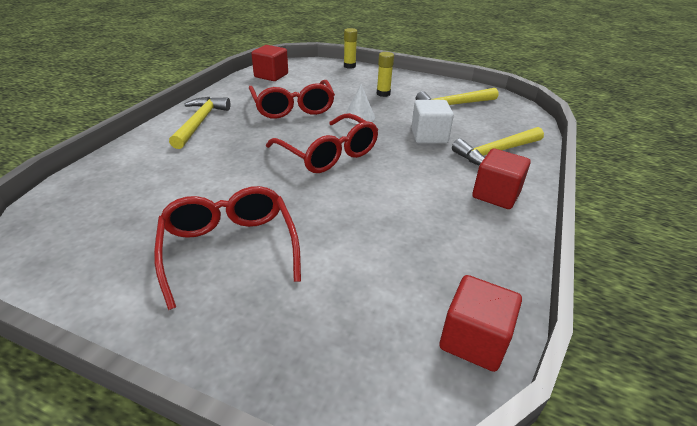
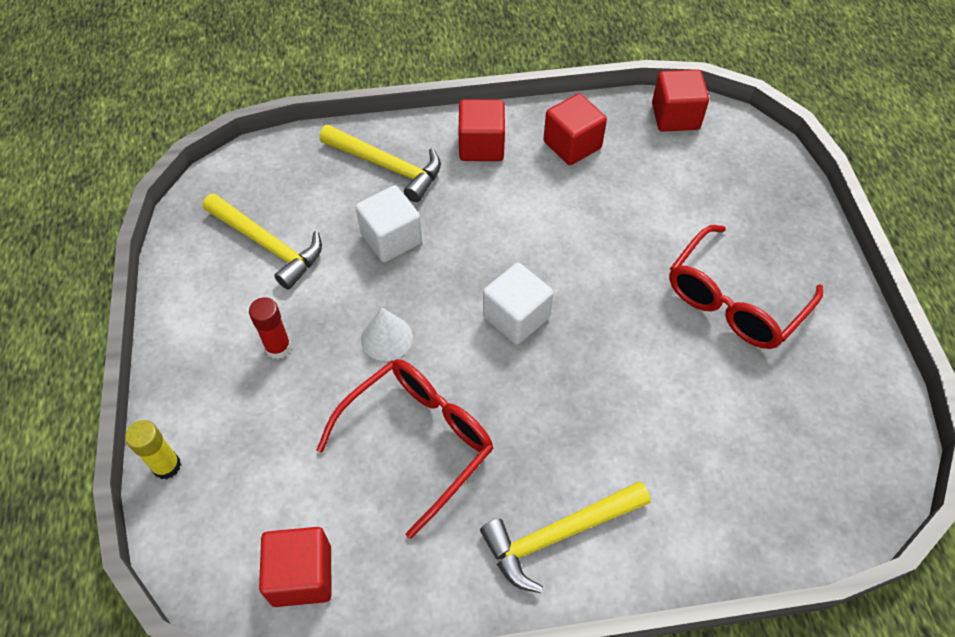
camera: 120 degrees left, 20 degrees up
red glasses [266,113,378,173] -> white cube [483,263,553,345]
yellow glue stick [377,52,394,97] -> red glue stick [249,297,291,359]
none -> red cube [543,93,607,165]

